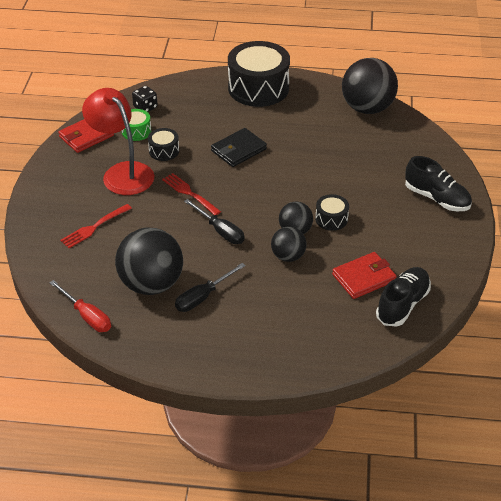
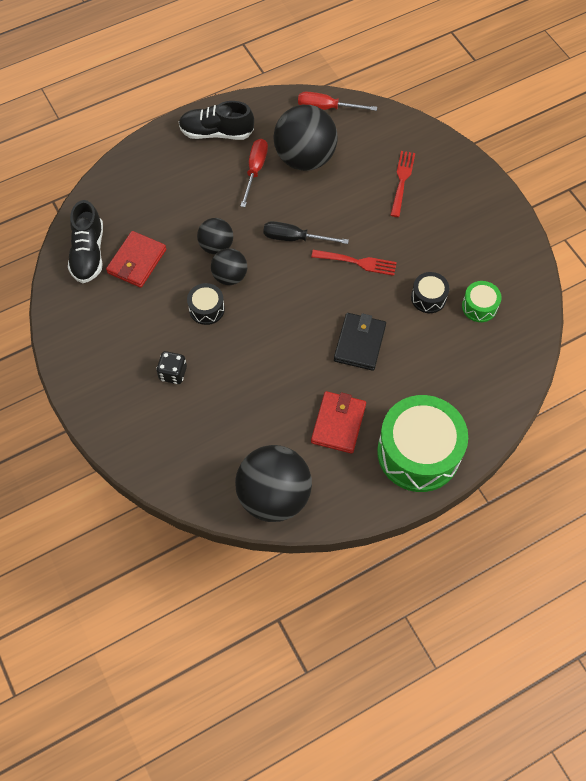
camera: 145 degrees right, 20 degrees up
red wallet [58,119,114,153] -> red wallet moved to [311,391,366,454]
red lamp [82,88,154,195] -> none
black dice [132,86,158,112] -> black dice moved to [156,351,187,384]
black screwdriver [175,263,246,312] -> red screwdriver [240,139,268,207]
black drum [228,41,290,107] -> green drum [377,395,468,492]
black shoe [405,156,472,211] -> black shoe moved to [179,101,254,140]

